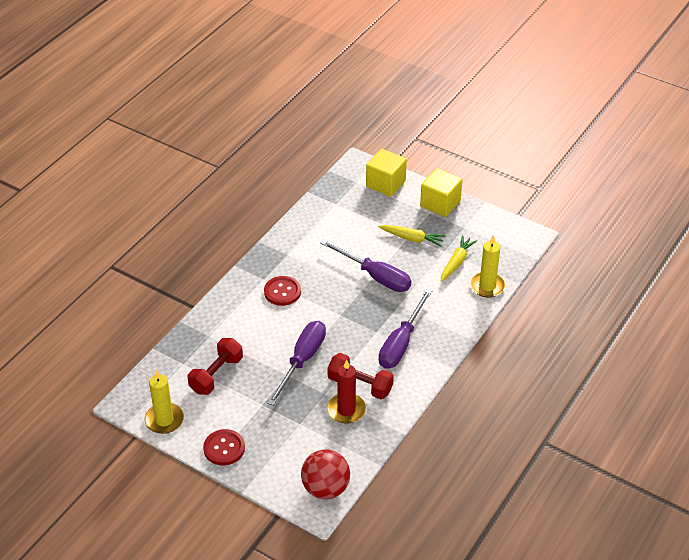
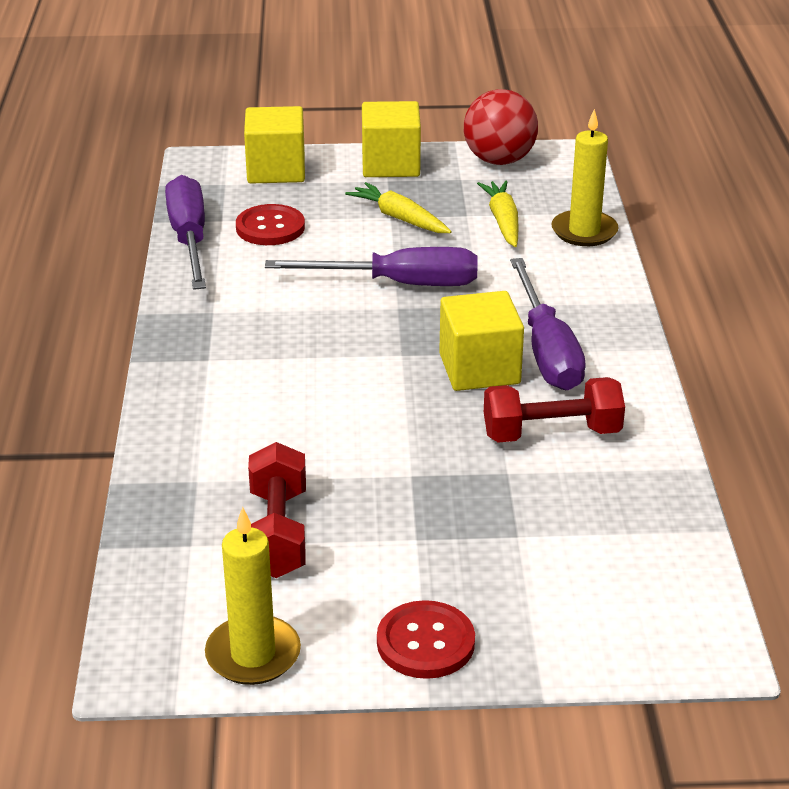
camera: 35 degrees left, 10 degrees down
red button [264,276,301,306] -> red button moved to [236,204,305,245]
purple screwdriver [267,321,326,406] -> purple screwdriver moved to [165,175,206,290]
red ball [301,449,350,499] -> red ball moved to [464,89,538,165]
red candle [327,359,366,424] -> none
yellow carrot [378,225,445,246] -> yellow carrot turned 120 degrees counterclockwise [345,182,452,233]
none -> yellow cube [439,291,524,391]

